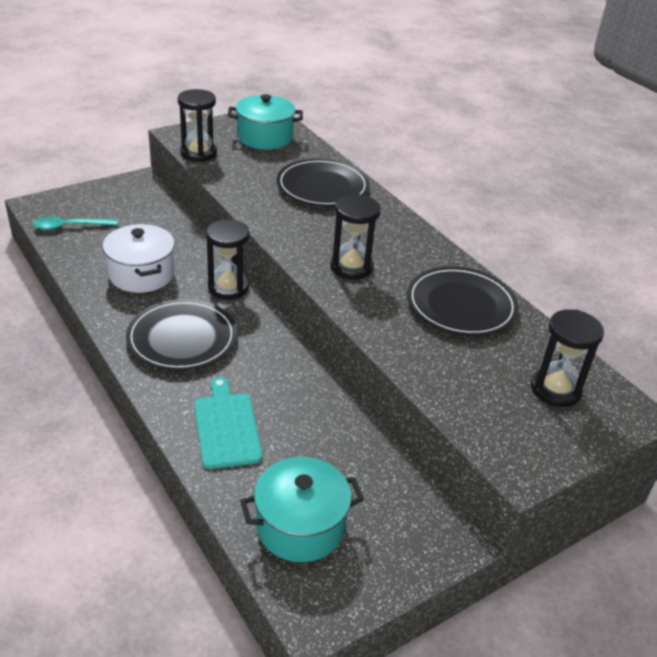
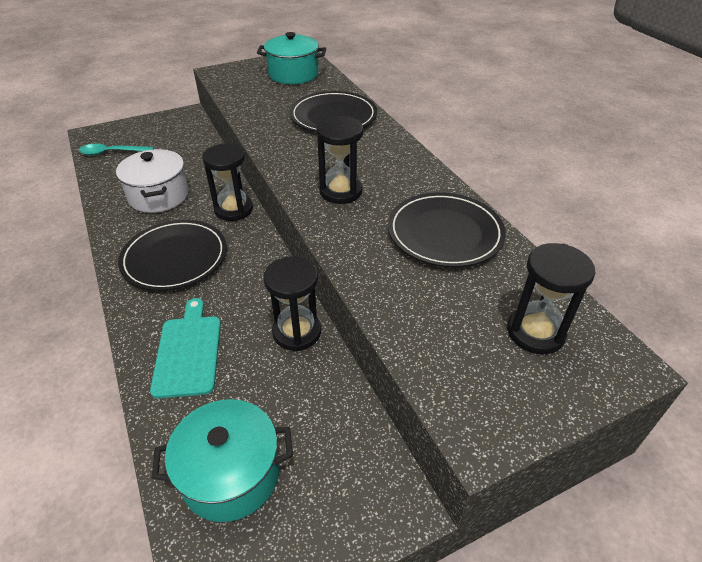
camera: 10 degrees right, 5 degrees up
black hourglass [178,89,217,162] -> black hourglass moved to [263,257,321,351]

